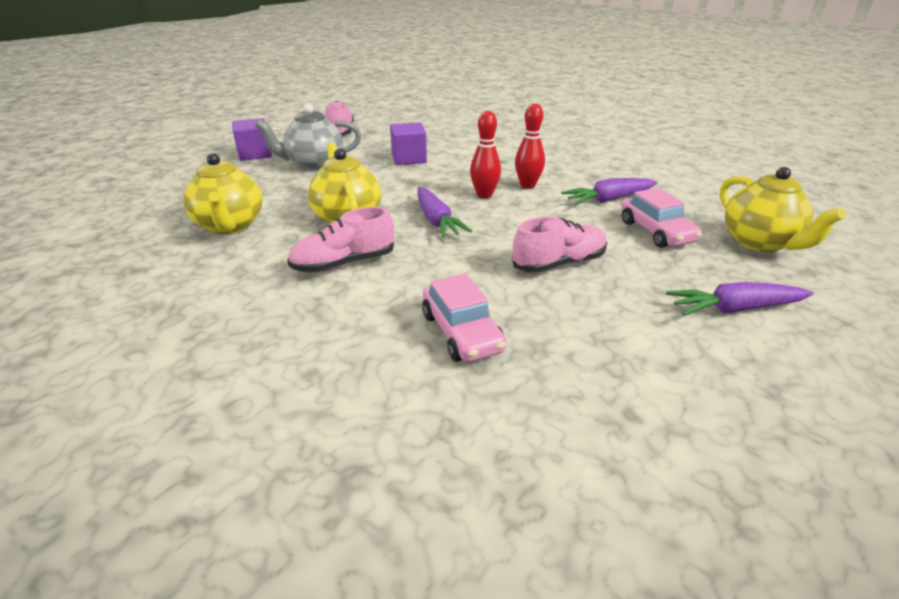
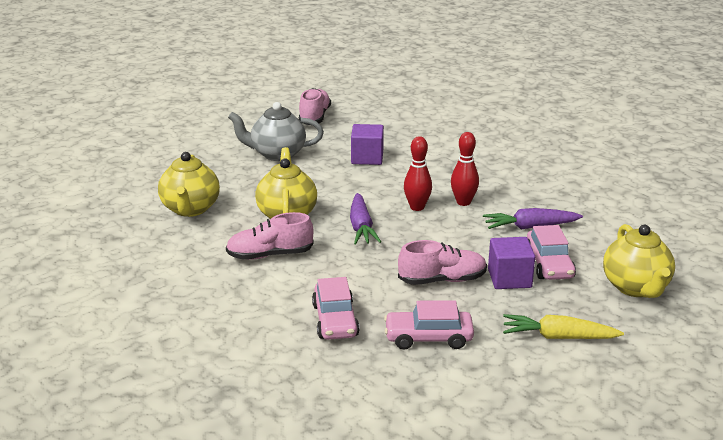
camera: 15 degrees right, 5 degrees down
purple cube [232,118,272,161] -> purple cube moved to [488,237,535,289]
purple carrot [666,282,814,315] -> yellow carrot [503,314,624,339]
none -> pink car [384,300,474,349]

